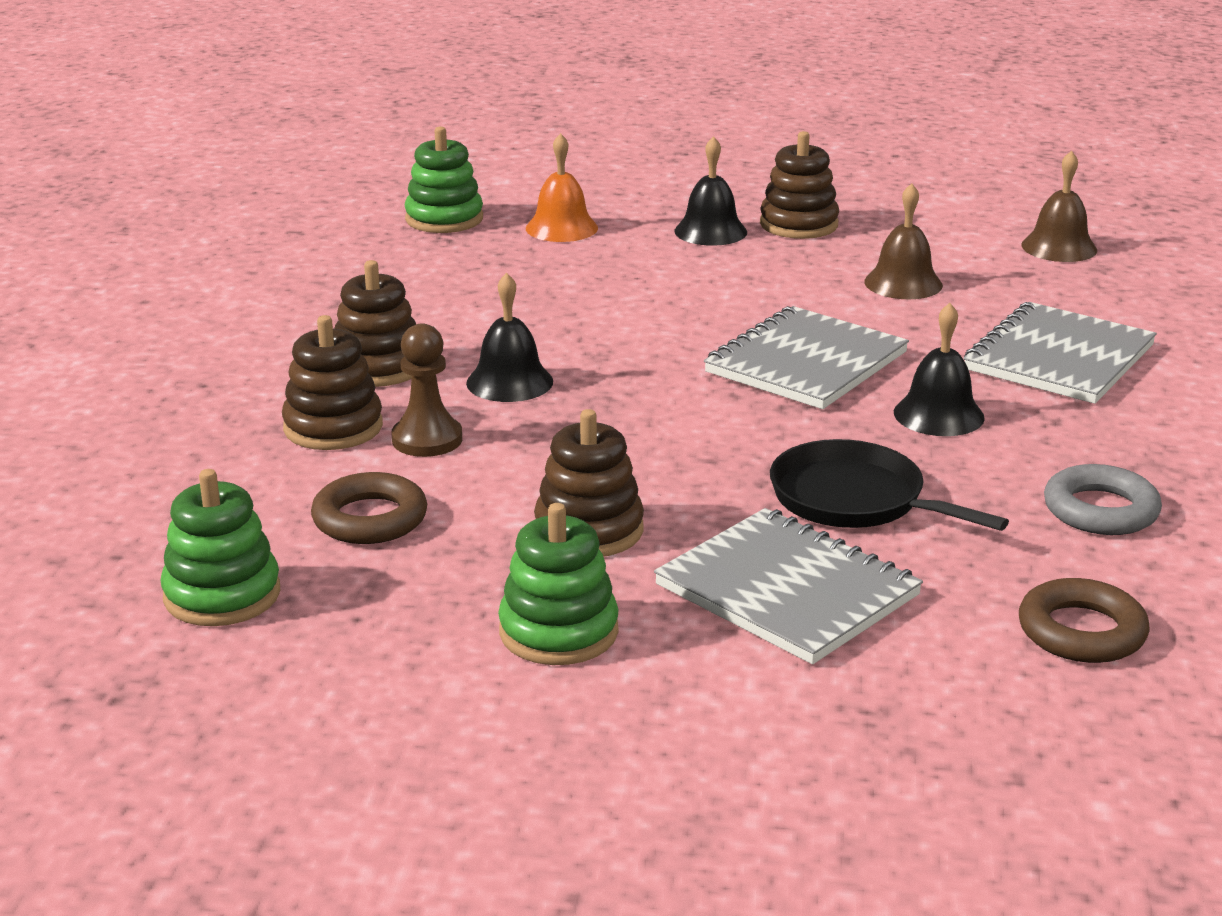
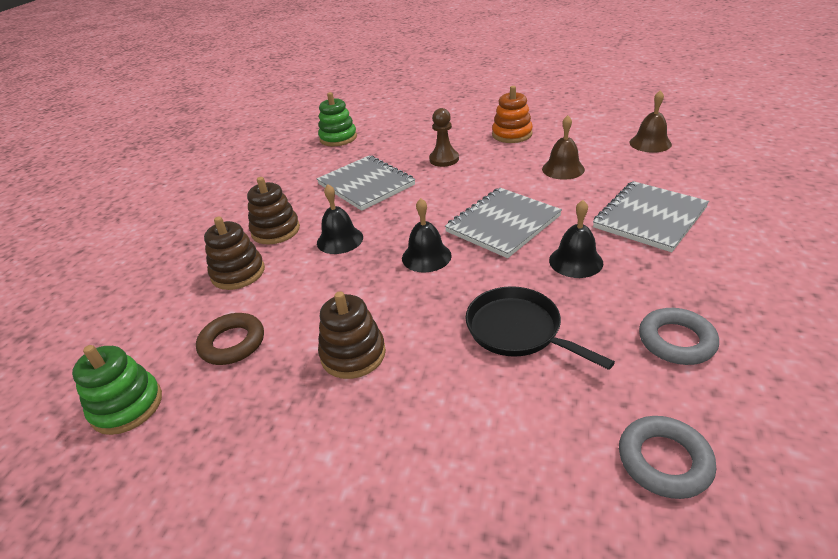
camera: 10 degrees right, 10 degrees up
brown pawn [392,323,462,457] -> brown pawn moved to [429,108,459,167]
green stacking toy [498,503,619,665] -> none
orange bell [526,133,598,242] -> none
grey notebook [654,508,923,664] -> grey notebook moved to [317,155,415,211]
black bell [674,136,747,246] -> black bell moved to [402,198,452,272]
brown stacking toy [760,131,839,239] -> orange stacking toy [492,86,533,143]
brown ring [1019,578,1150,663] -> grey ring [619,416,716,499]

